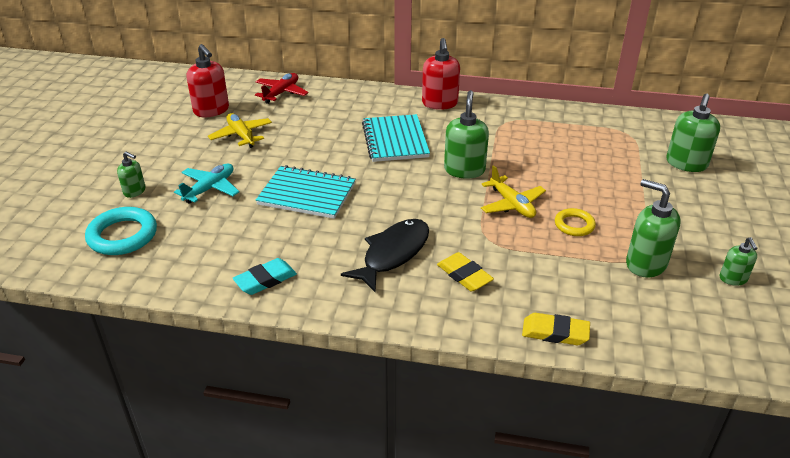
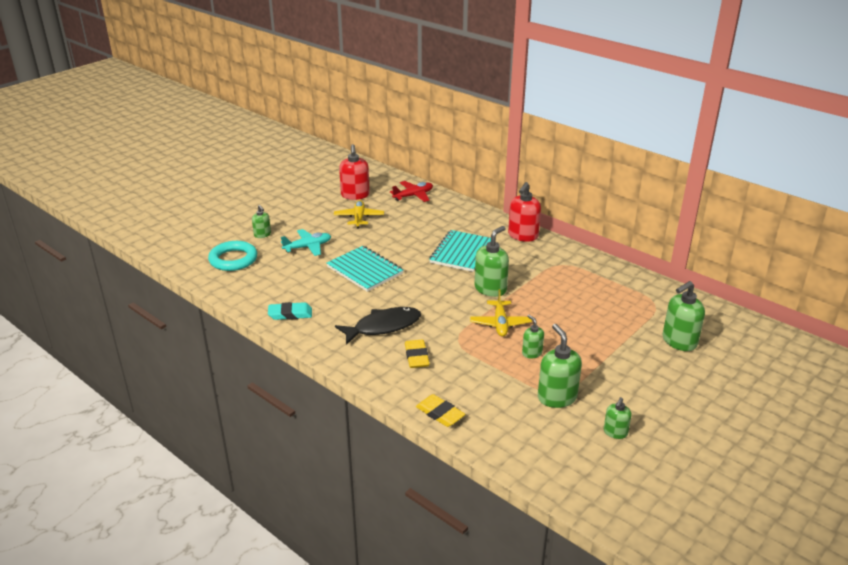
camera: 30 degrees right, 5 degrees down
yellow ring [555,208,596,236] -> green soap dispenser [522,314,544,359]

